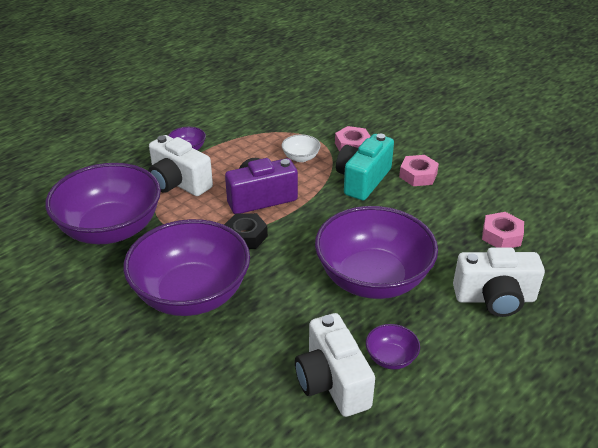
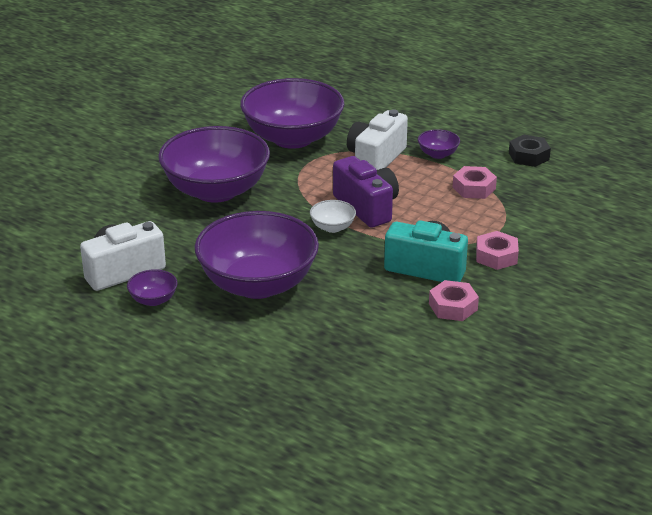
camera: 80 degrees right, 5 degrees down
black nut [224,213,268,249] -> black nut moved to [509,135,551,167]
white bowl [282,134,321,162] -> white bowl moved to [310,200,356,233]
white camera [453,247,545,317] -> none
pink nut [482,212,524,248] -> pink nut moved to [453,166,497,199]

